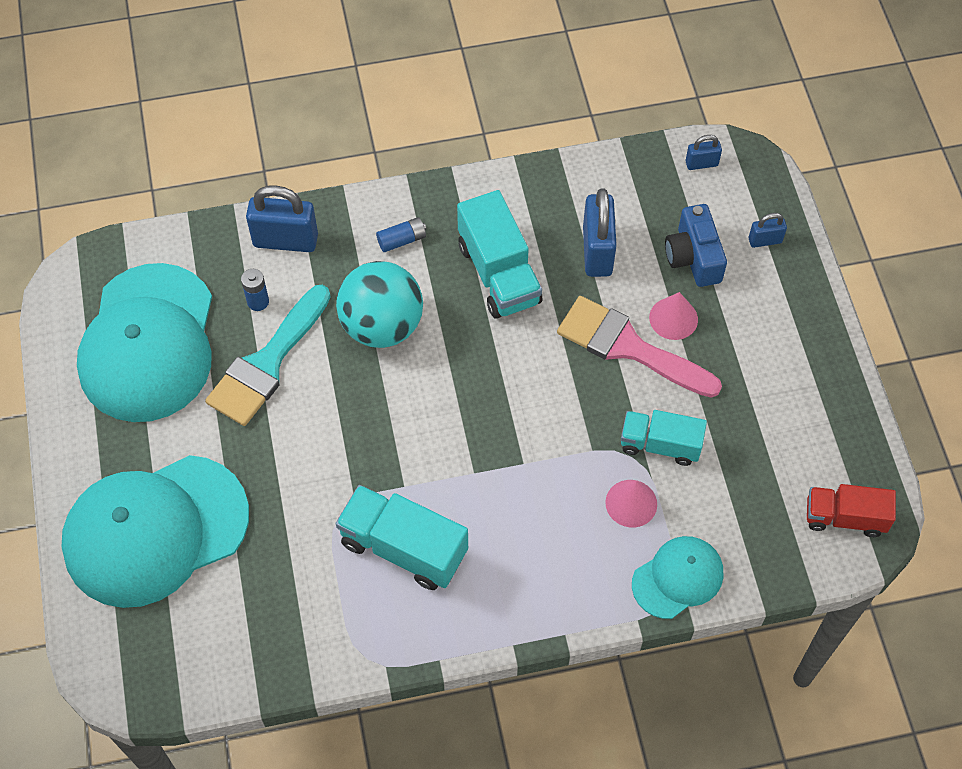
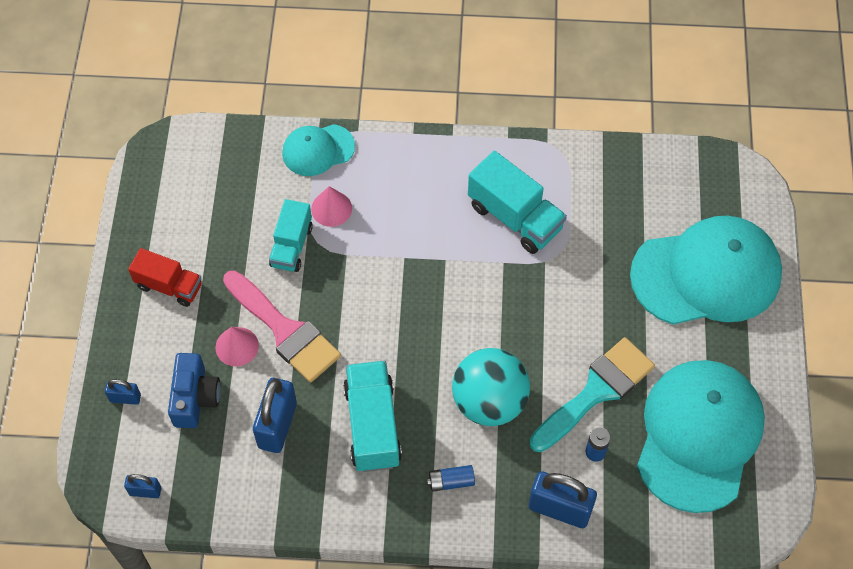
camera: 165 degrees left, 0 degrees up
turquoise truck [621,410,707,466] -> turquoise truck turned 75 degrees clockwise [269,199,313,272]
red truck [807,484,896,537] -> red truck moved to [128,248,202,307]

